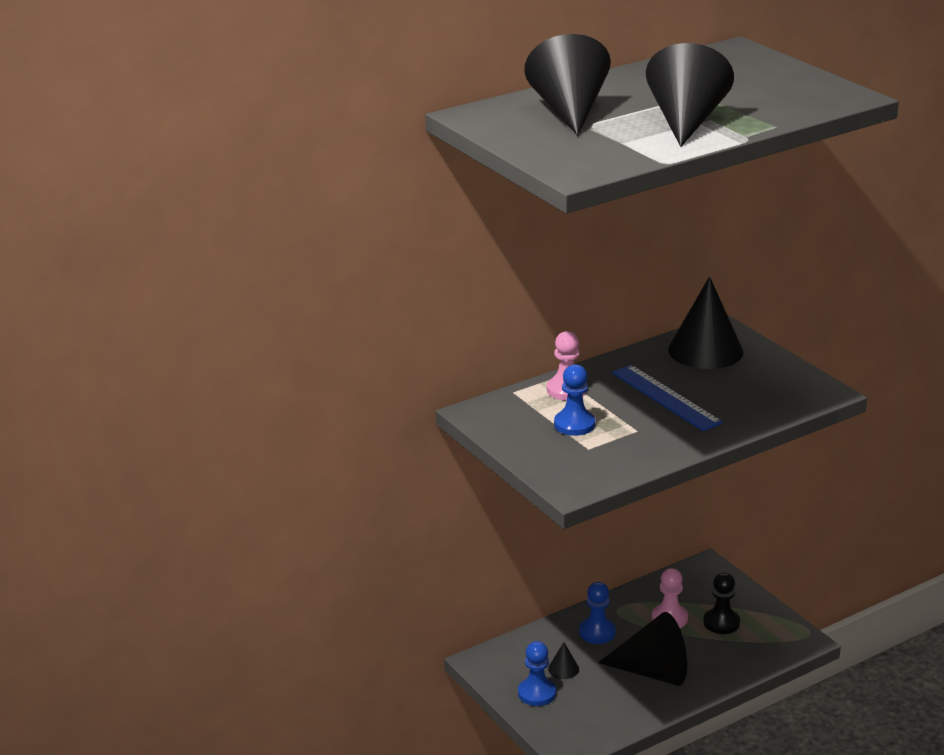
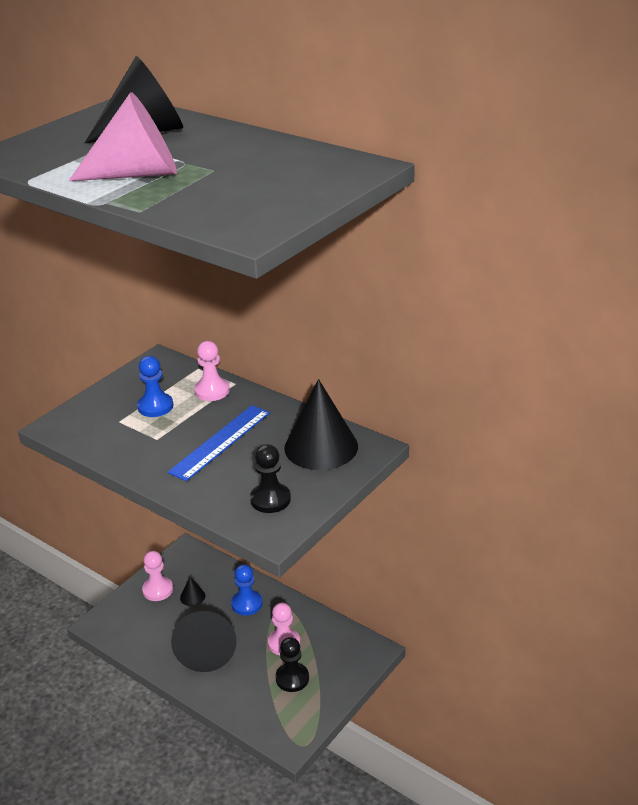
camera: 70 degrees right, 5 degrees up
blue pawn [518,641,556,706] -> pink pawn [142,551,173,601]
black cone [646,43,734,147] -> pink cone [69,92,177,181]
none -> black pawn [250,444,291,513]

